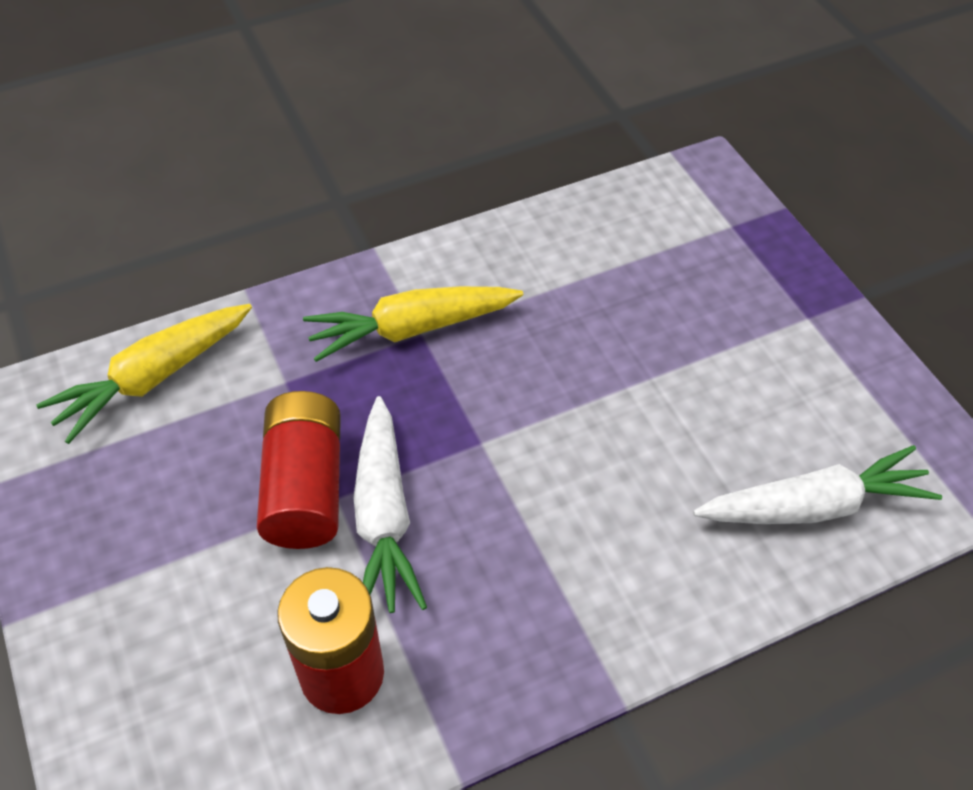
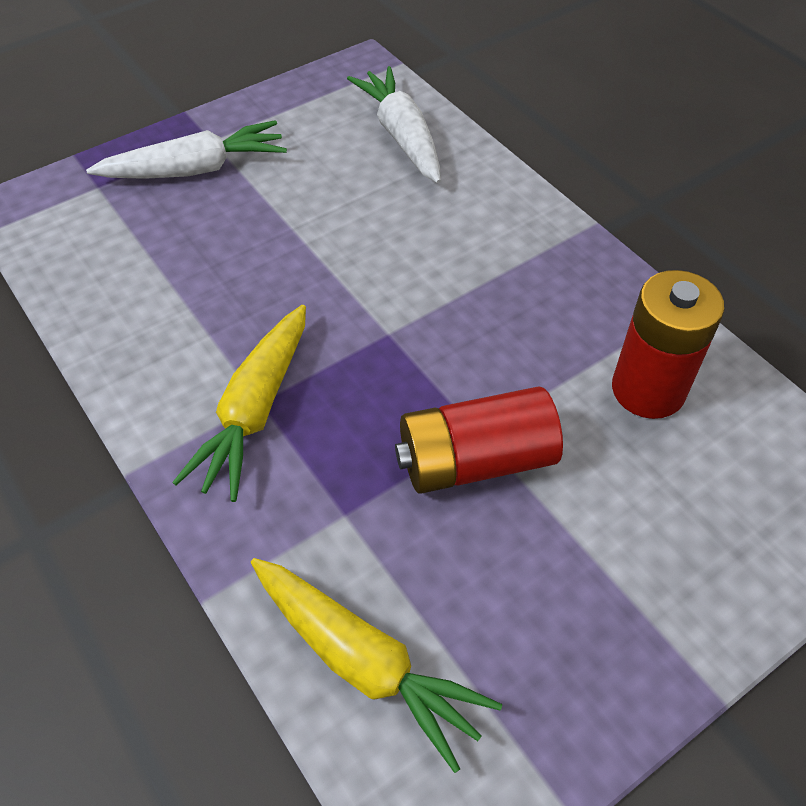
camera: 100 degrees left, 0 degrees up
yellow carrot [303,286,523,362] -> yellow carrot turned 45 degrees clockwise [172,305,306,502]
white carrot [353,396,427,613] -> white carrot moved to [86,120,287,179]

